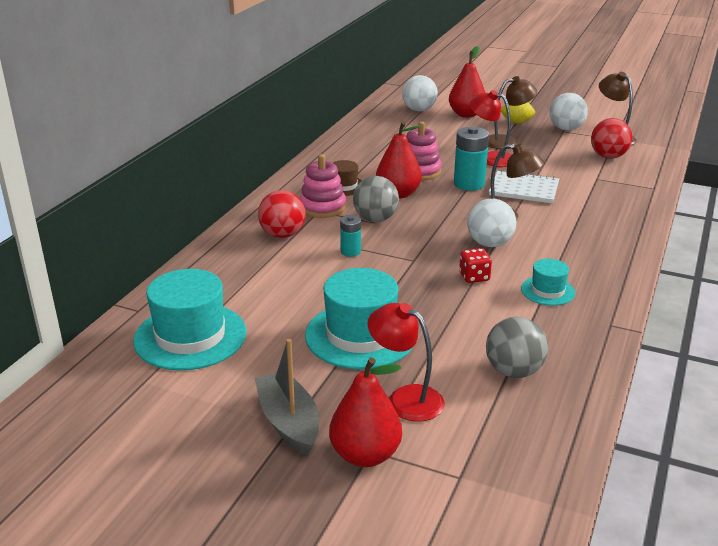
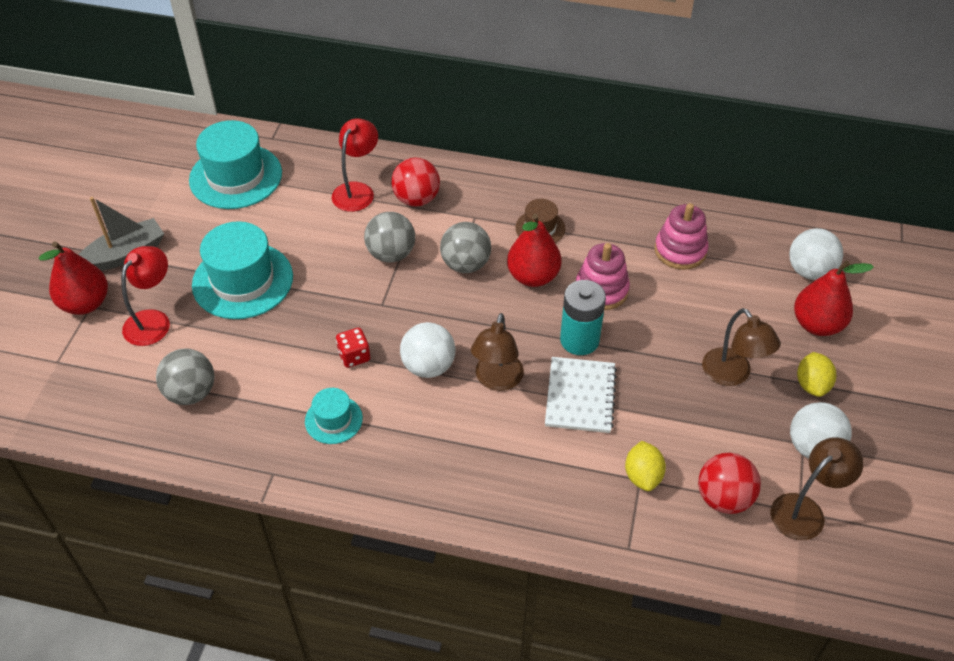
camera: 80 degrees right, 20 degrees up
pink stacking toy [300,154,346,218] -> pink stacking toy moved to [655,203,709,270]
turquoise battery [340,215,361,257] -> grey ball [364,212,415,262]
red lamp [470,90,512,167] -> red lamp moved to [332,118,378,212]
none -> yellow lemon [625,441,666,491]

